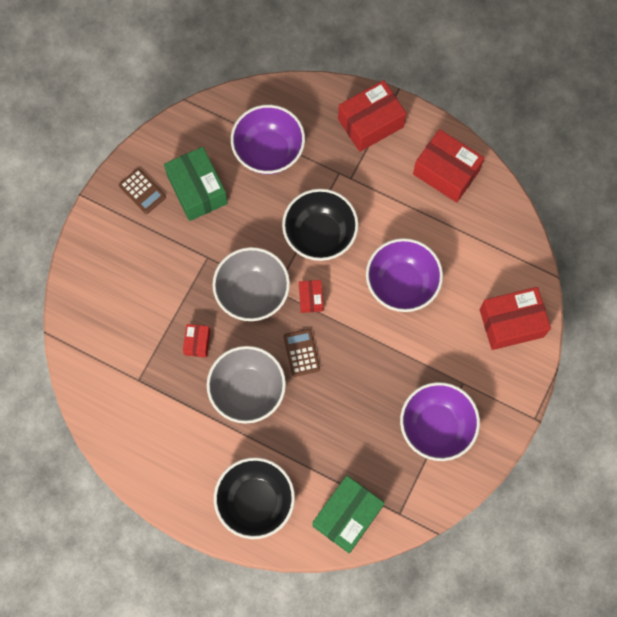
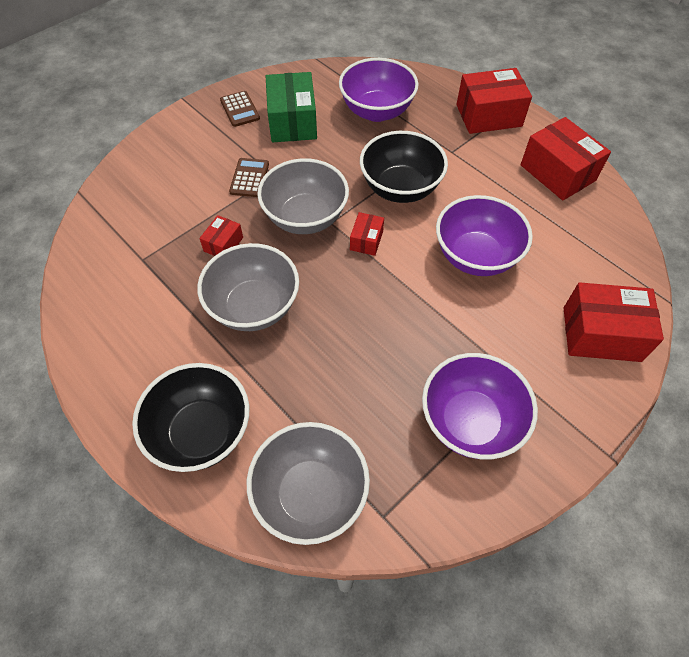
camera: 20 degrees right, 15 degrees down
brown calculator [283,329,320,377] -> brown calculator moved to [229,158,269,197]
green box [312,475,385,553] -> grey bowl [247,422,370,545]

